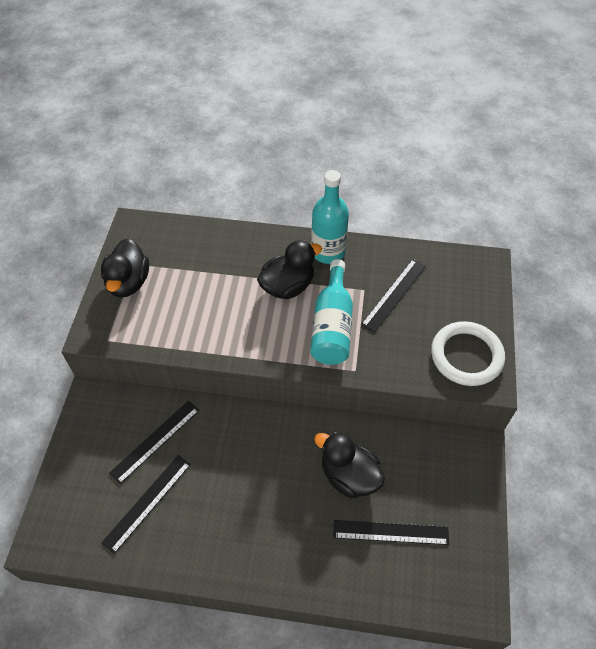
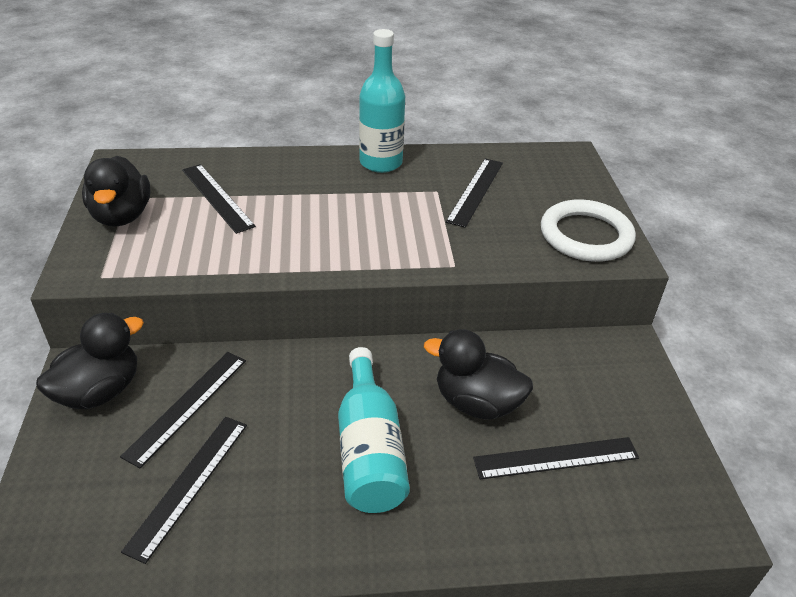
camera: 15 degrees left, 15 degrees down
black duck [257,240,322,299] -> black duck moved to [36,313,144,409]
turquoise bottle [310,259,353,365] -> turquoise bottle moved to [338,347,410,513]
none -> black ruler [182,164,256,234]

